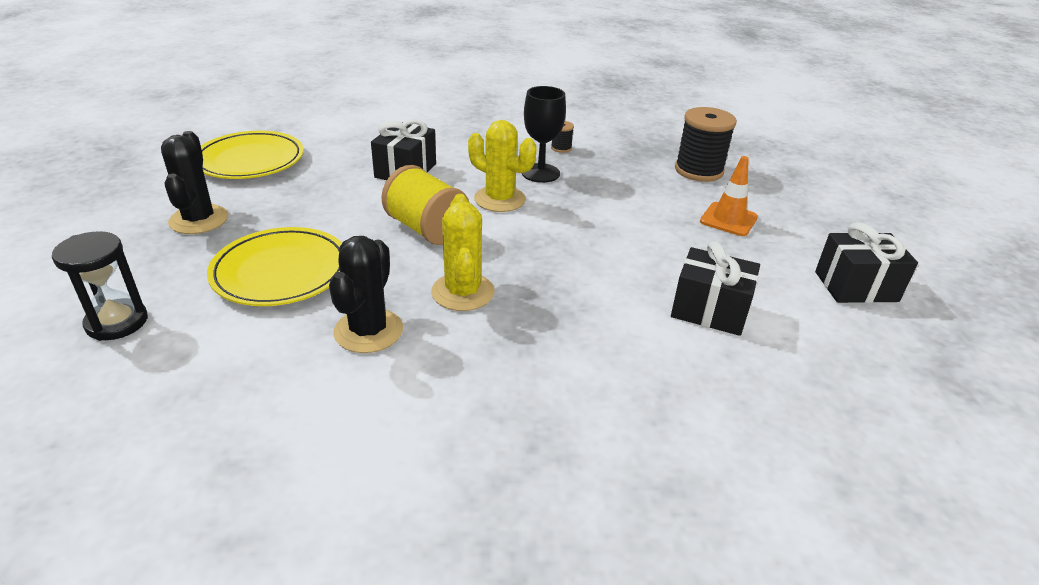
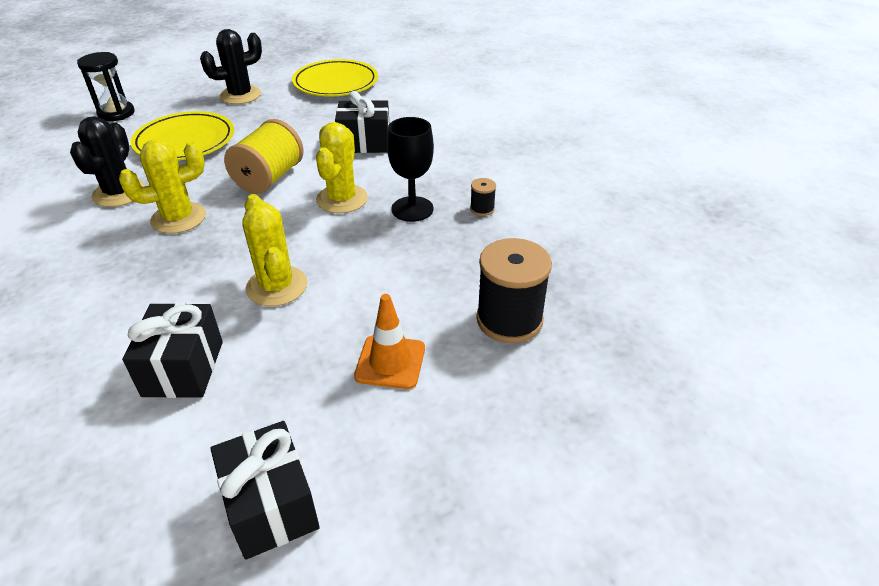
camera: 70 degrees right, 5 degrees up
black cactus [329,236,403,353] -> black cactus turned 75 degrees counterclockwise [70,116,145,207]
none -> yellow cactus [242,194,307,306]

